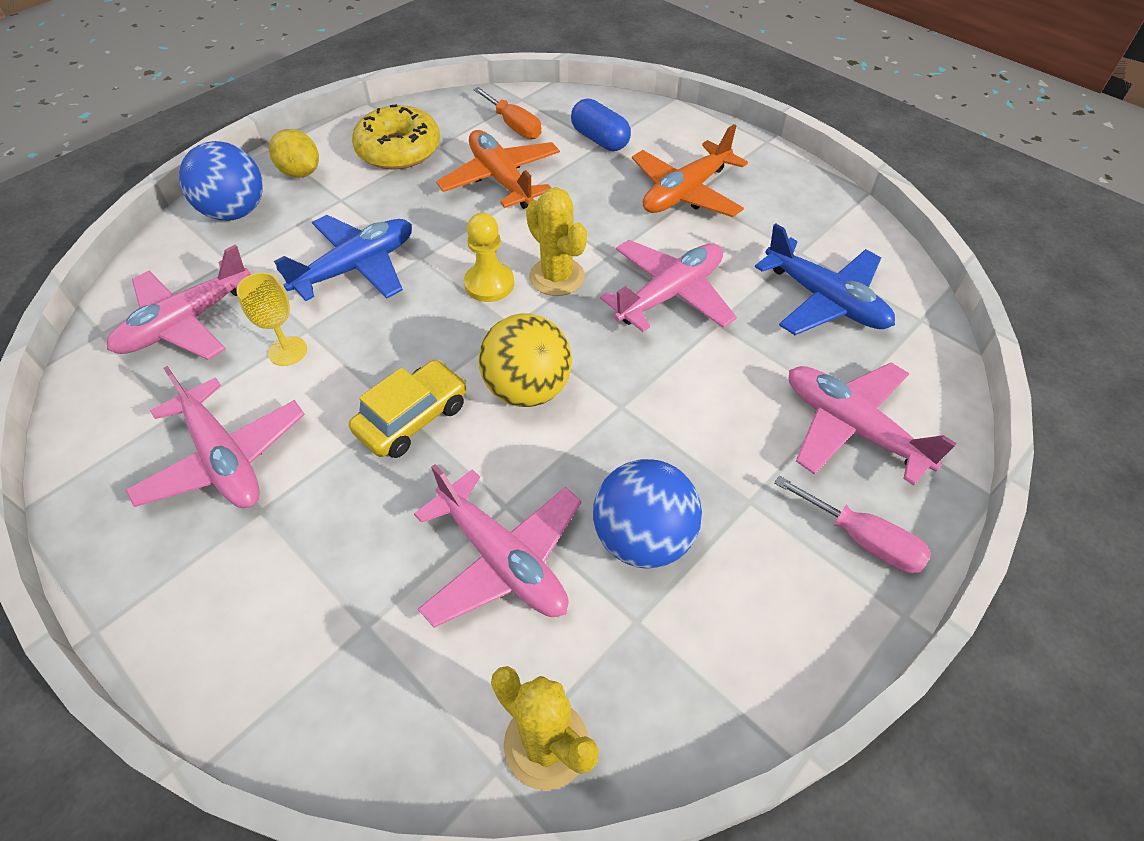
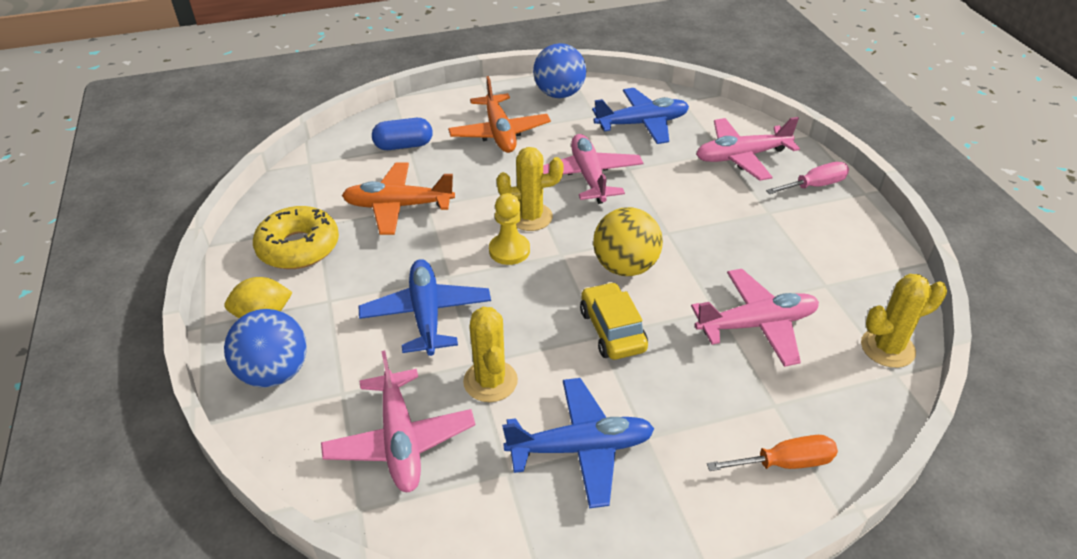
camera: 60 degrees left, 10 degrees down
pink plane [126,366,305,508] -> blue plane [502,378,654,508]
yellow goblet [236,272,307,366] -> yellow cactus [463,307,518,402]
orange screwdriver [473,87,541,139] -> orange screwdriver moved to [707,435,838,471]
blue ball [593,459,702,568] -> blue ball moved to [533,43,586,98]

